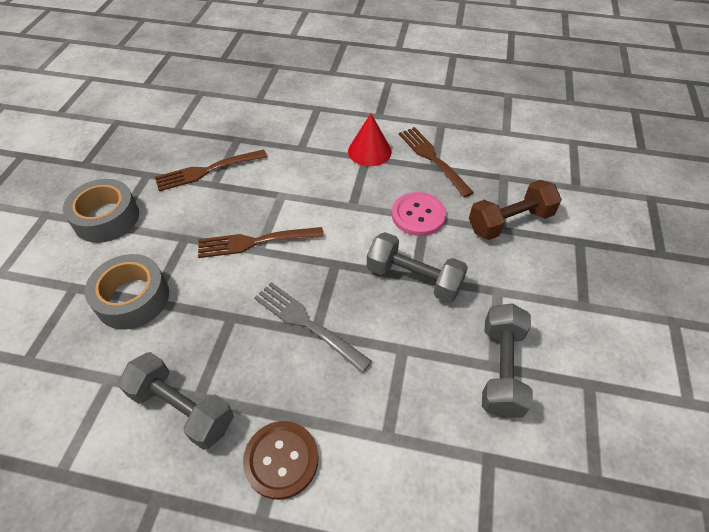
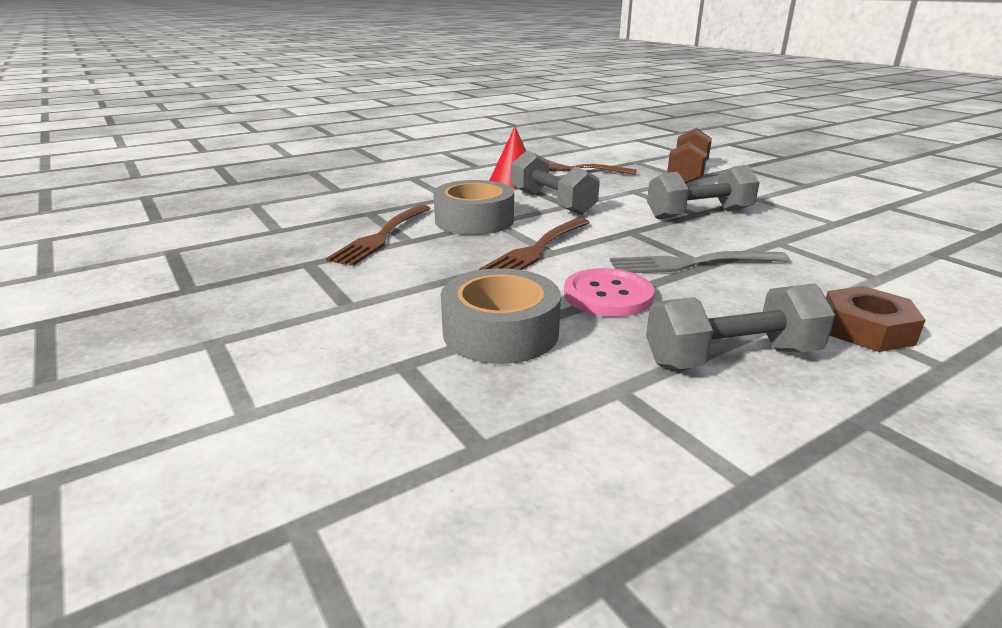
camera: 45 degrees left, 25 degrees down
grey tape [63,179,139,243] -> grey tape moved to [433,180,514,235]
brown button [243,421,319,500] -> brown nut [826,286,926,352]
pink button [392,192,446,236] -> pink button moved to [564,268,654,317]
grey dumbbell [482,303,533,418] -> grey dumbbell moved to [511,150,600,216]

